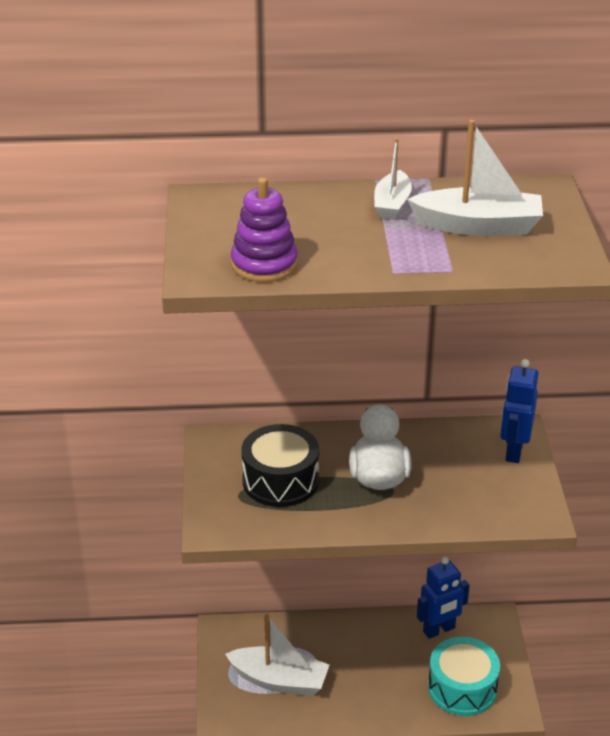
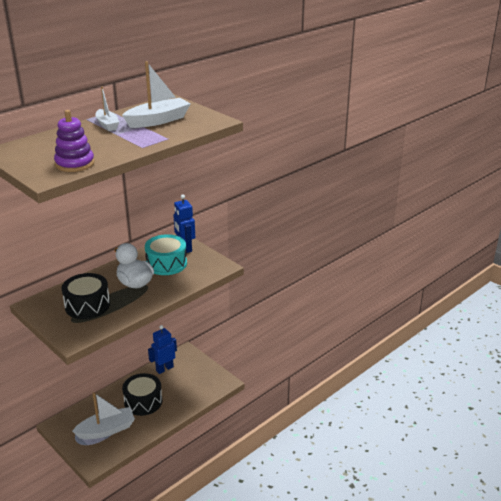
camera: 40 degrees left, 5 degrees down
blue robot [417,557,469,639] -> blue robot turned 150 degrees counterclockwise [148,325,177,374]
turquoise drum [428,637,500,716] -> turquoise drum moved to [145,234,187,275]
none -> black drum [122,373,162,416]

